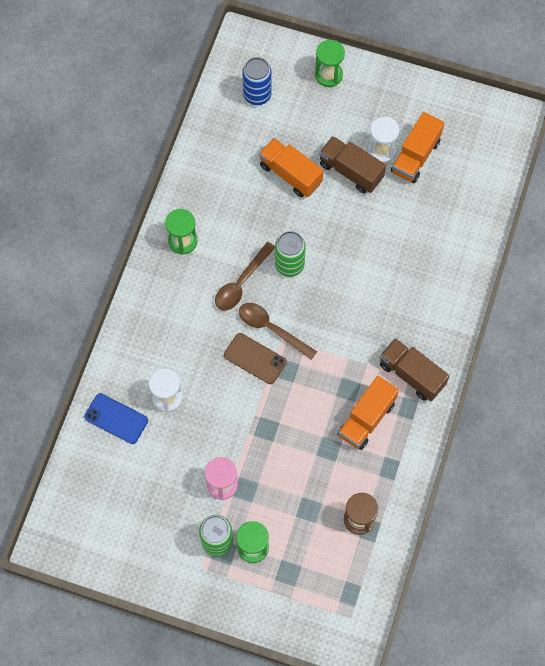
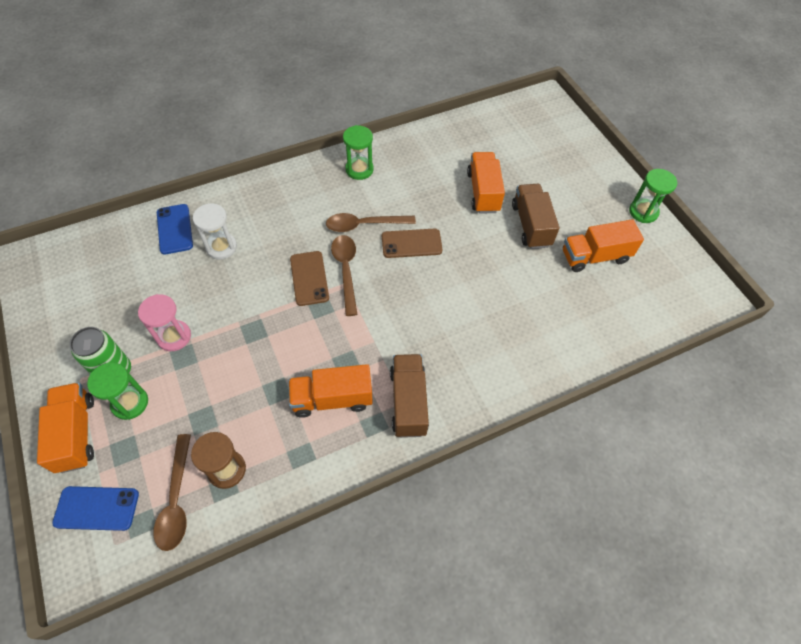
camera: 45 degrees right, 10 degrees down
blue can [242,57,272,105] -> none
green can [275,231,306,277] -> brown phone [382,229,442,258]
green hourglass [315,40,345,87] -> green hourglass moved to [629,169,677,223]
white hourglass [368,117,400,163] -> none
none -> orange truck [37,383,94,473]
none -> blue phone [52,486,139,531]
none -> brown spoon [153,434,191,551]

